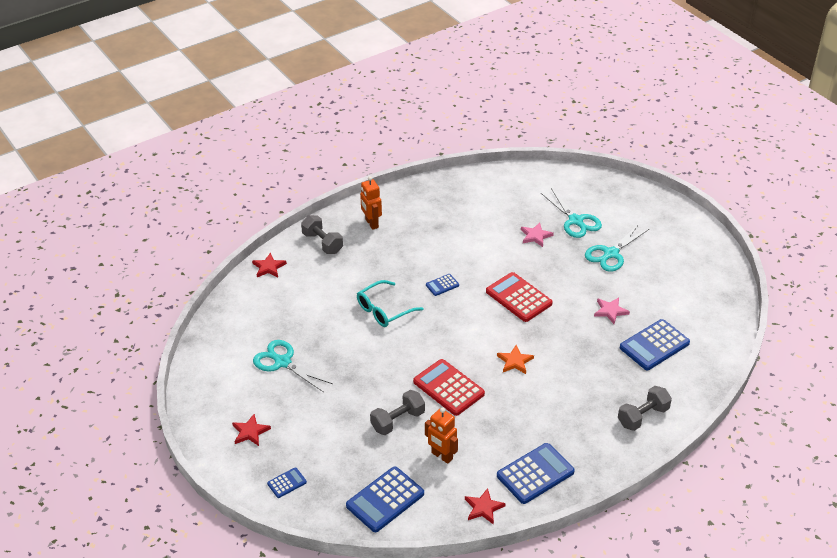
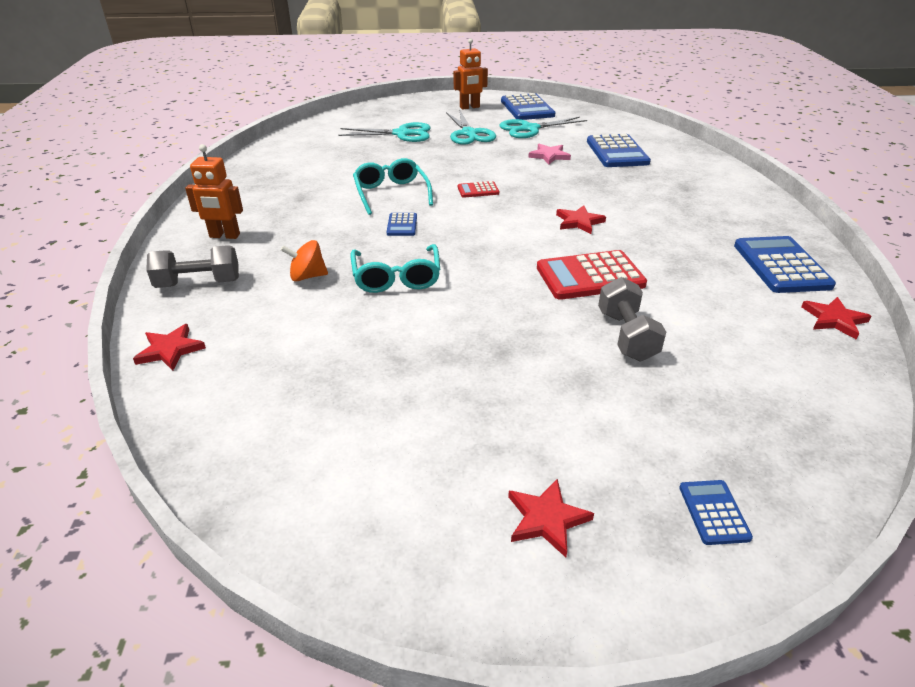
camera: 60 degrees left, 5 degrees down
turquoise scissors [253,340,333,392] -> turquoise scissors moved to [500,117,587,138]
blue calculator [346,466,424,532] -> blue calculator moved to [501,93,555,120]
orange robot [425,408,458,464] -> orange robot moved to [454,38,488,110]
red calculator [486,272,553,322] -> red calculator [458,181,499,198], size x0.50
orange star [497,345,534,374] -> red star [556,205,606,234]
pink star [521,223,554,247] -> none
grey dumbbell [618,386,672,431] -> none
none -> orange spinning top [281,240,328,282]
none -> turquoise glasses [353,158,433,215]

